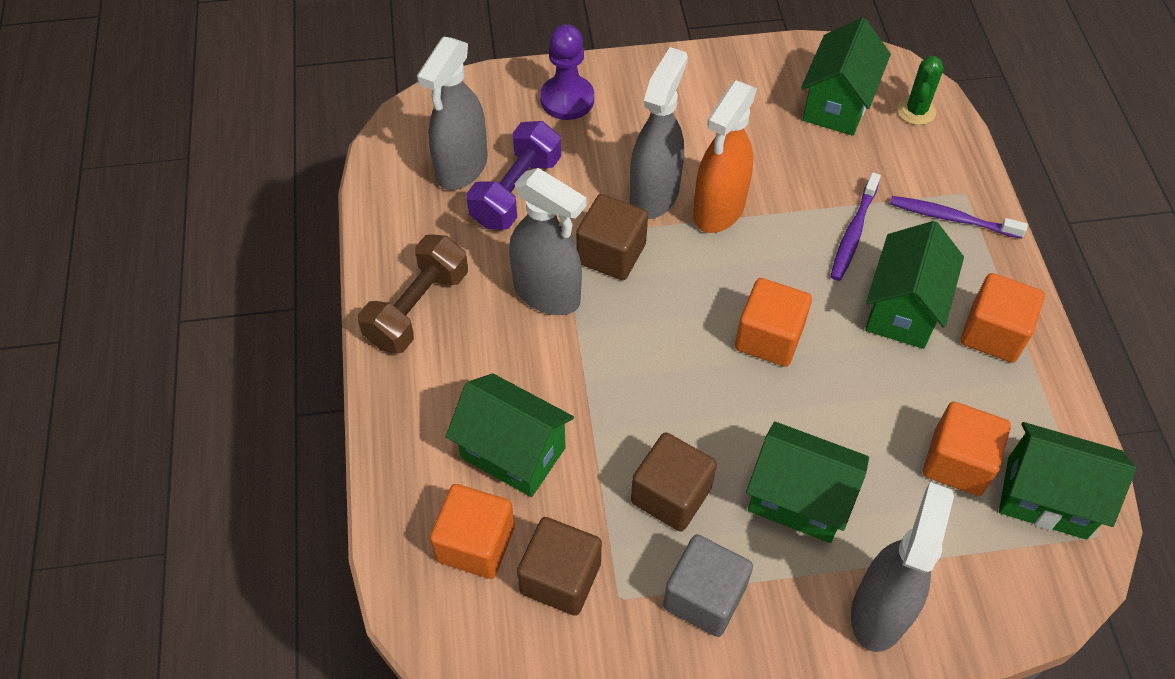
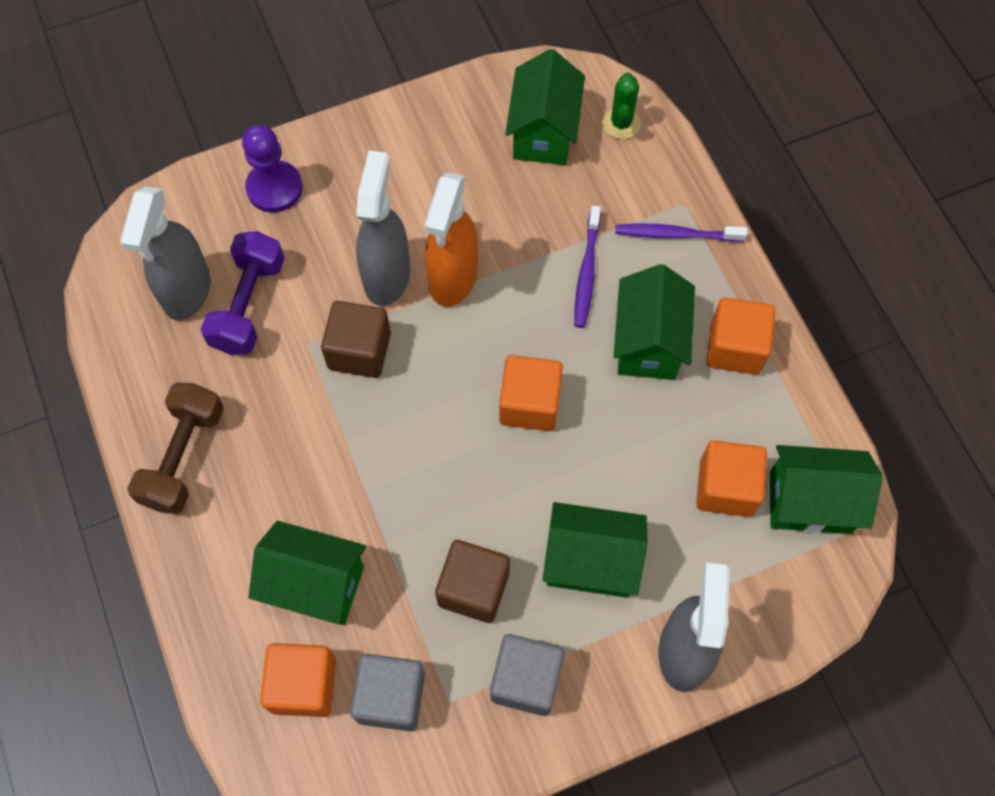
camera: 15 degrees left, 10 degrees up
grey spray bottle [509,168,587,315] -> none
brown cube [517,517,602,616] -> grey cube [350,654,425,731]

